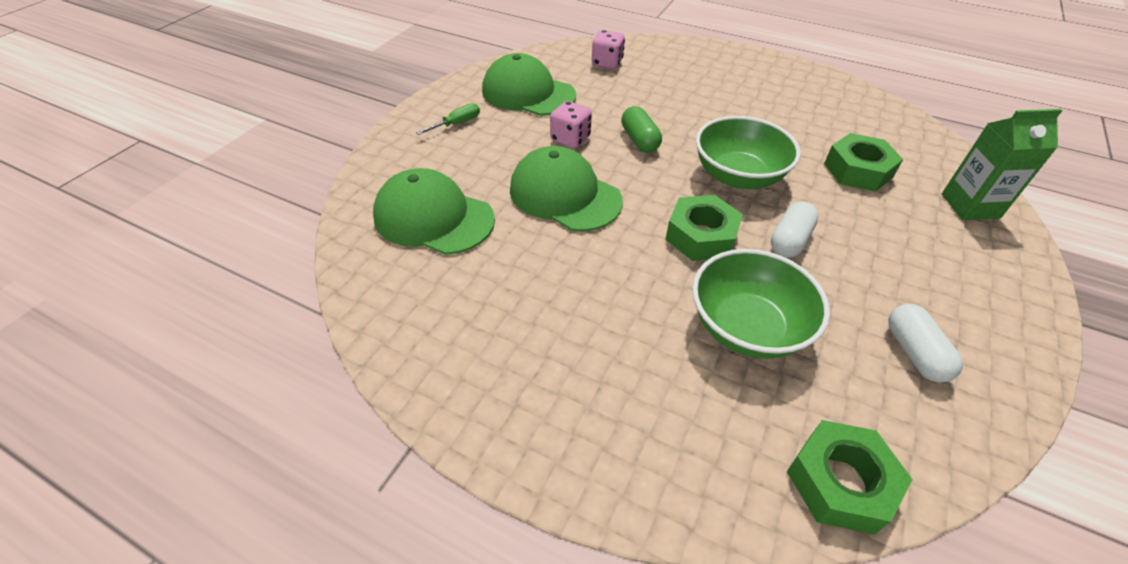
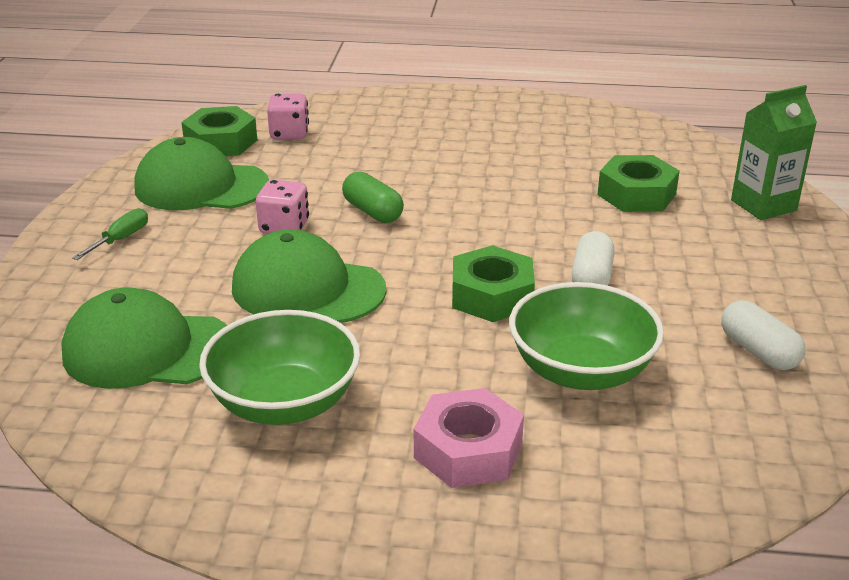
camera: 20 degrees left, 15 degrees down
green bowl [696,116,801,189] -> green bowl moved to [199,310,360,425]
green nut [787,420,913,535] -> green nut moved to [181,106,257,156]
none -> pink nut [414,388,524,488]

